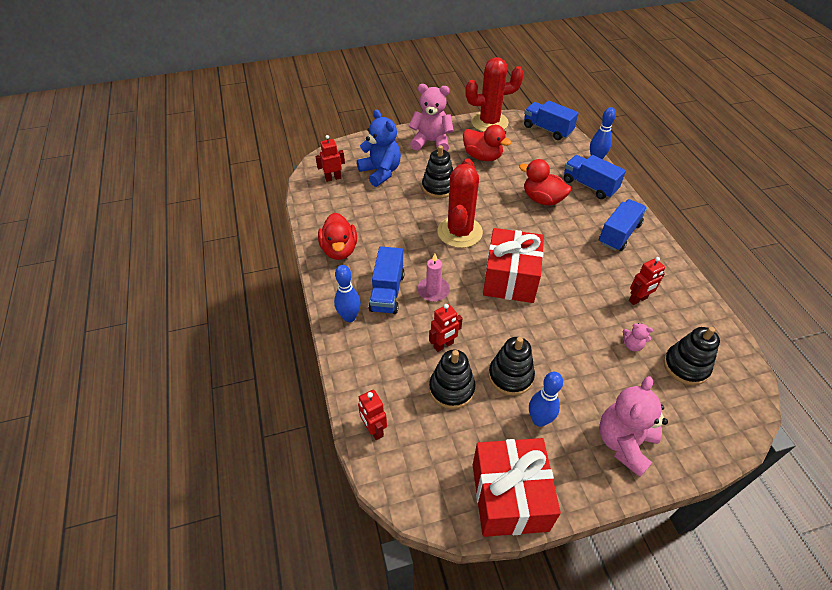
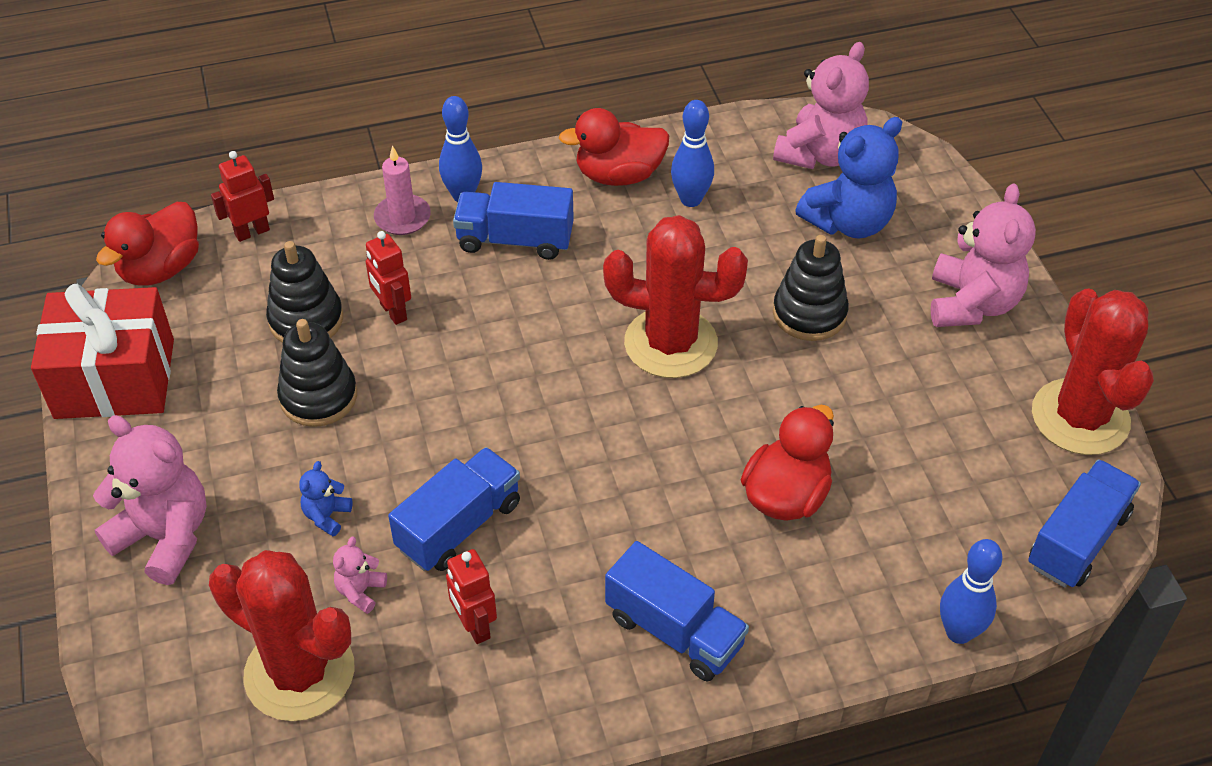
camera: 90 degrees right, 0 degrees up
red robot [315,135,345,182] -> pink teddy bear [773,42,869,169]
pink candle [418,254,450,302] -> pink candle moved to [374,145,431,235]
red duck [463,125,512,161] -> red duck moved to [96,202,199,286]
red gift [483,228,544,303] -> none
blue bowling pin [529,372,563,427] -> blue bowling pin moved to [671,100,714,207]
blue truck [564,155,626,199] -> blue truck moved to [388,447,520,571]
black stacking toy [664,327,720,385] -> red cactus [209,550,355,721]
none -> blue teddy bear [299,461,353,536]

